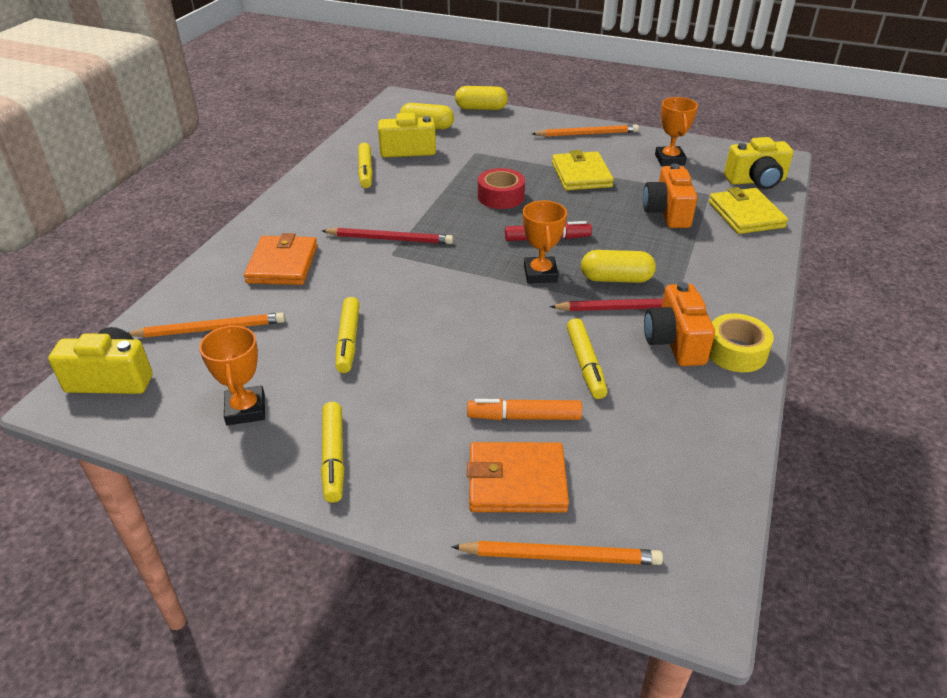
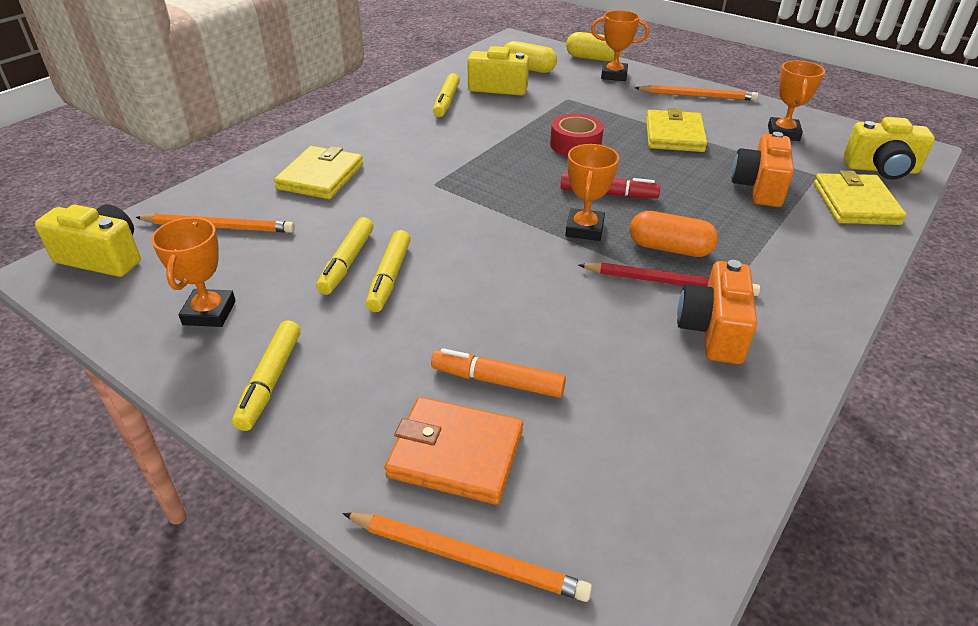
camera: 15 degrees right, 0 degrees up
orange wallet [244,233,318,285] -> yellow wallet [274,146,363,199]
red pencil [322,228,453,244] -> none
yellow marker [567,318,608,399] -> yellow marker moved to [366,230,411,312]
yellow capsule [581,250,656,283] -> orange capsule [630,211,718,257]
yellow tape [709,313,774,372] -> none
none -> orange trophy [591,10,649,81]

